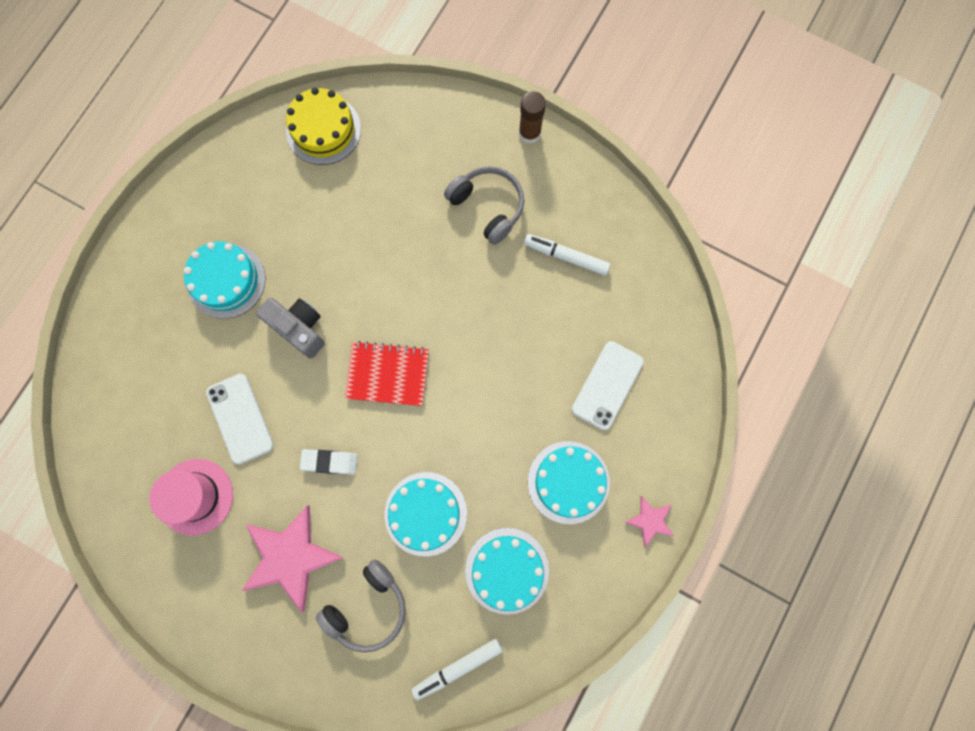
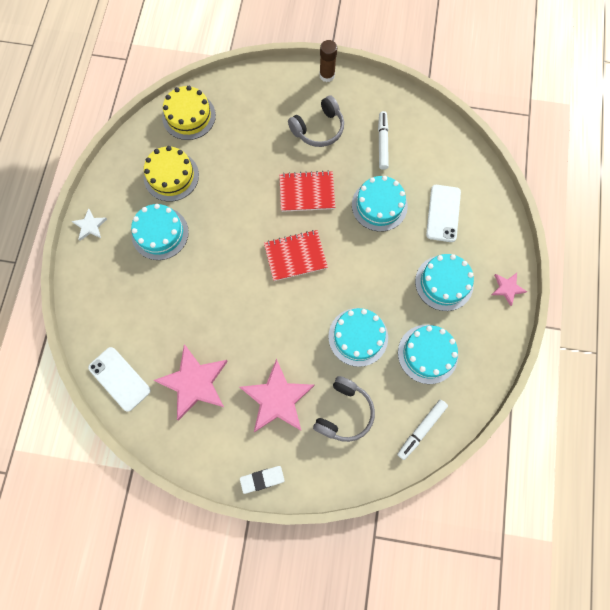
camera: 20 degrees left, 5 degrees down
pink hat [149,459,233,536] -> pink star [153,345,228,420]
white phone [206,374,274,464] -> white phone moved to [88,347,151,412]
grey camera [256,298,325,359] -> none
white eraser [300,449,357,475] -> white eraser moved to [240,466,285,494]
grey headphones [444,166,524,245] -> grey headphones turned 120 degrees clockwise [288,95,344,147]
white marker [524,234,610,276] -> white marker turned 90 degrees clockwise [378,111,389,170]
none -> white star [72,208,107,240]
none -> yellow cake [144,146,199,202]
none -> red notebook [279,171,335,212]
none -> turquoise cake [352,176,408,232]

